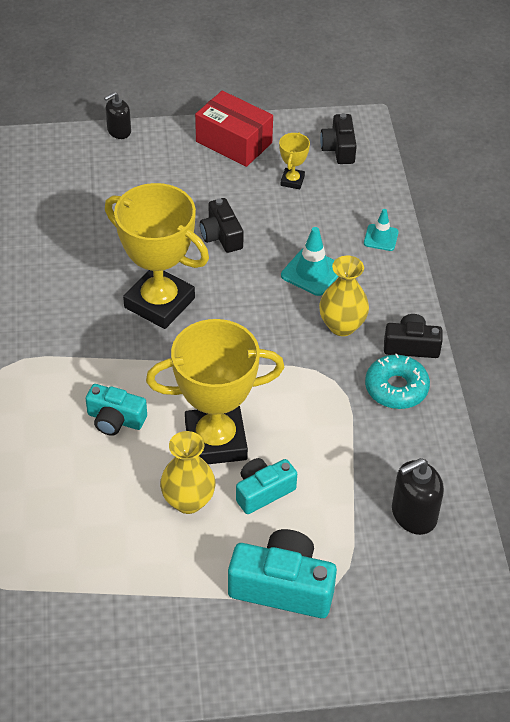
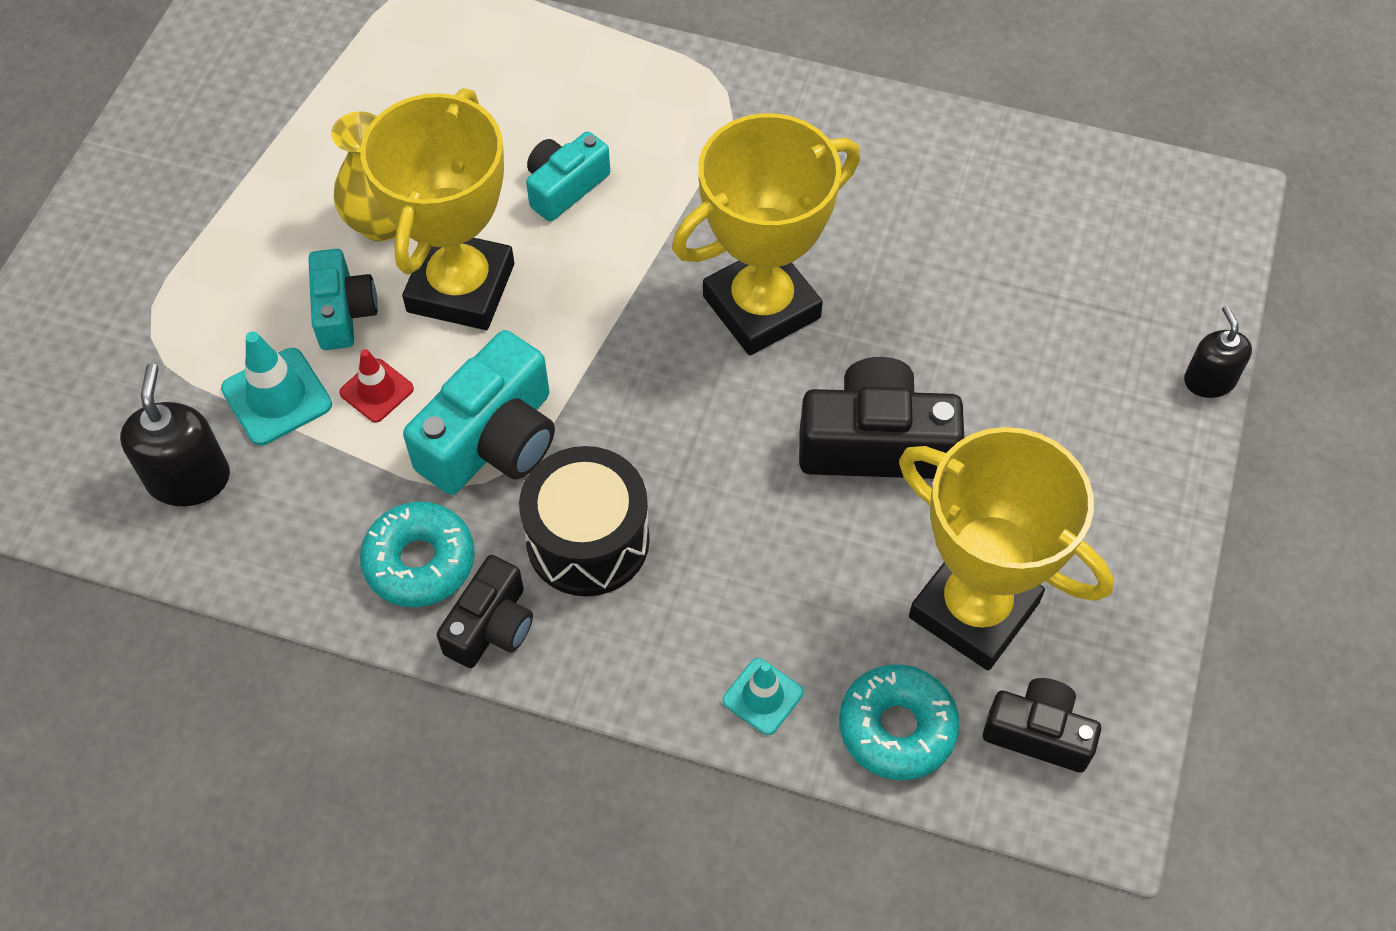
camera: 115 degrees right, 10 degrees up
red box [195,91,273,167] -> none
black camera [200,198,244,253] -> black camera [799,357,964,479], size x1.60
turquoise camera [228,529,337,618] -> turquoise camera moved to [403,330,555,495]
yellow trophy [279,132,310,189] -> yellow trophy [899,427,1114,670], size x2.33
turquoise traffic cone [281,227,339,296] -> turquoise traffic cone moved to [221,331,332,445]
yellow vase [319,256,369,336] -> black drum [519,446,650,596]
none -> red traffic cone [339,349,414,422]
none -> turquoise donut [839,665,960,780]

